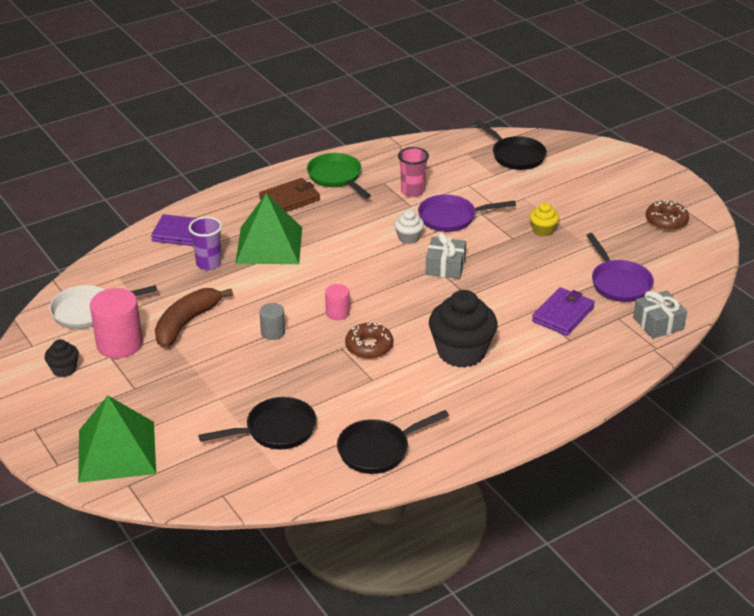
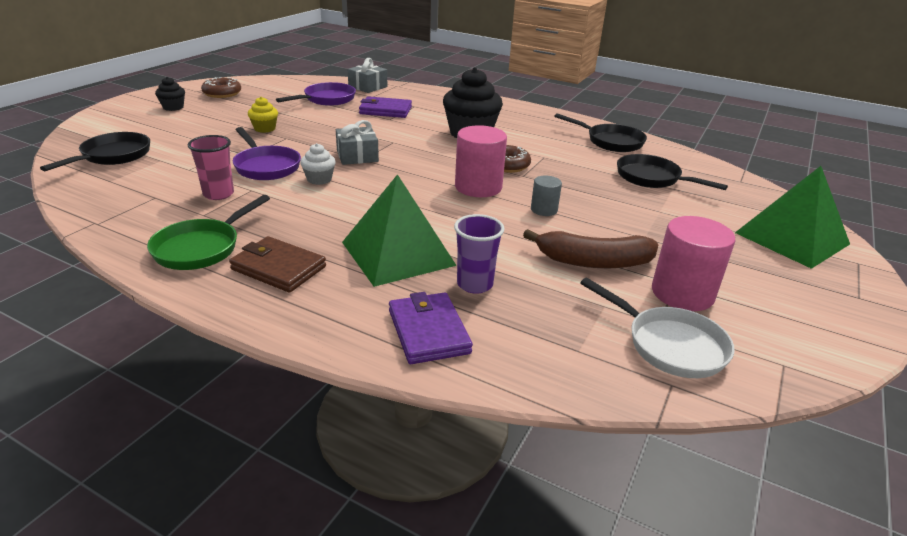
camera: 120 degrees left, 5 degrees down
black cupcake [44,339,79,377] -> black cupcake moved to [155,77,185,111]
pink cylinder [325,284,350,320] -> pink cylinder [455,125,507,197], size x1.86

